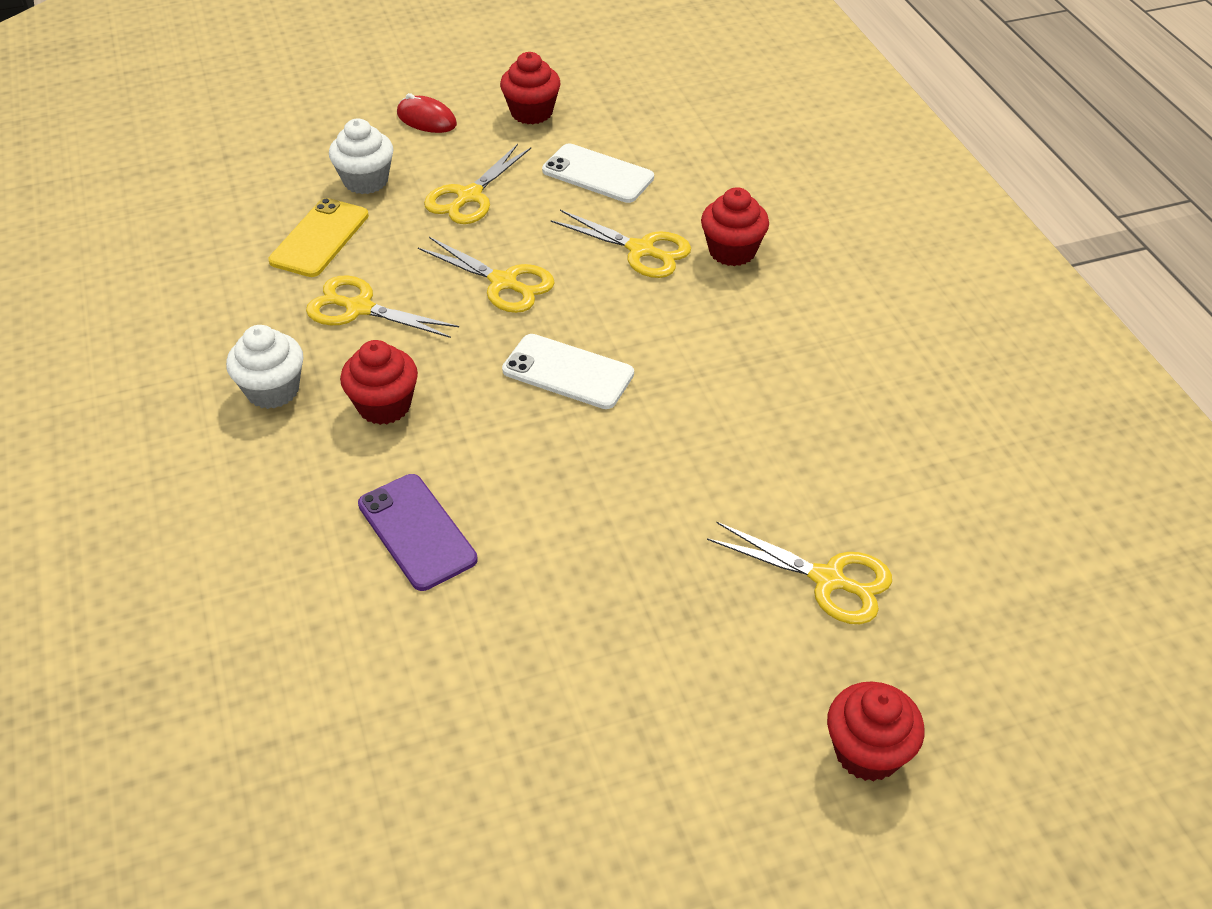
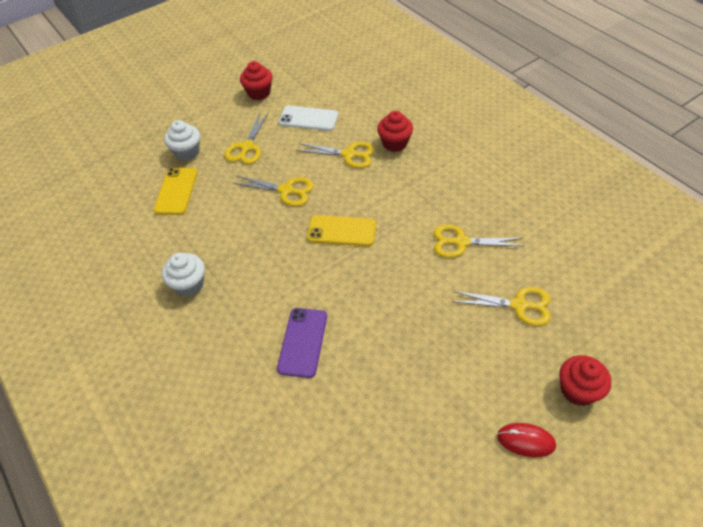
camera: 15 degrees left, 5 degrees up
yellow scissors [306,275,459,338] -> yellow scissors moved to [434,224,523,258]
red cupcake [340,340,418,425] -> none
purple phone [358,474,478,591] -> purple phone turned 60 degrees clockwise [277,308,327,378]
red mouse [397,93,457,133] -> red mouse moved to [497,423,556,458]
white phone [502,334,634,409] -> yellow phone [307,215,376,246]

